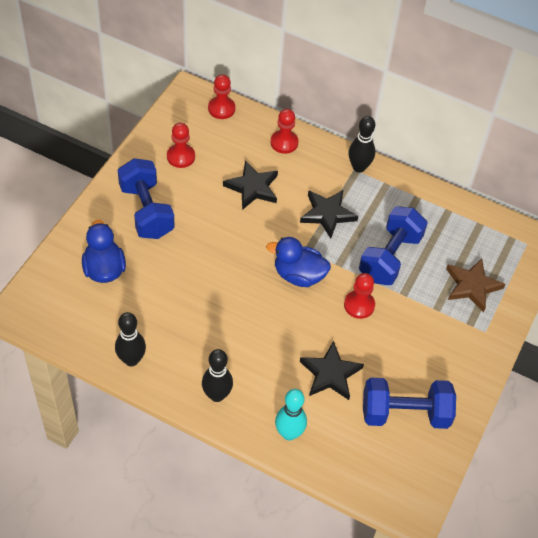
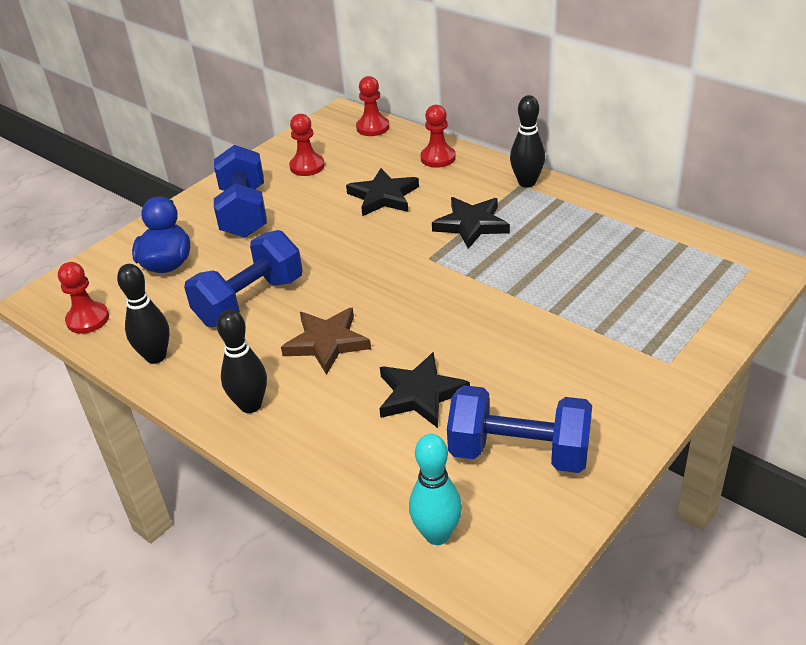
camera: 20 degrees right, 15 degrees down
blue duck [266,237,331,287] -> none
turquoise bowling pin [275,389,307,441] -> turquoise bowling pin moved to [409,434,462,545]
red pawn [344,273,375,319] -> red pawn moved to [58,262,109,334]
blue dumbbell [359,206,428,285] -> blue dumbbell moved to [184,230,303,327]
brown star [446,258,505,312] -> brown star moved to [281,307,371,375]

